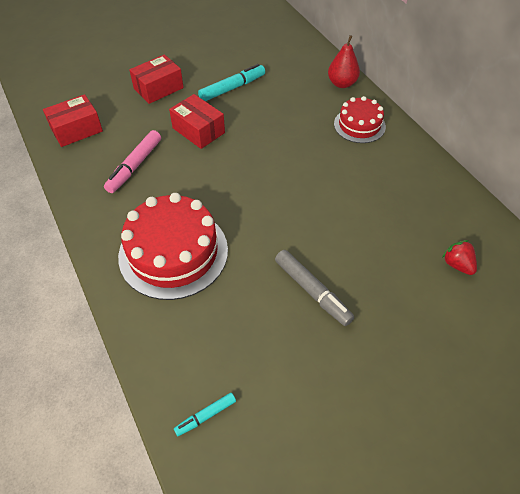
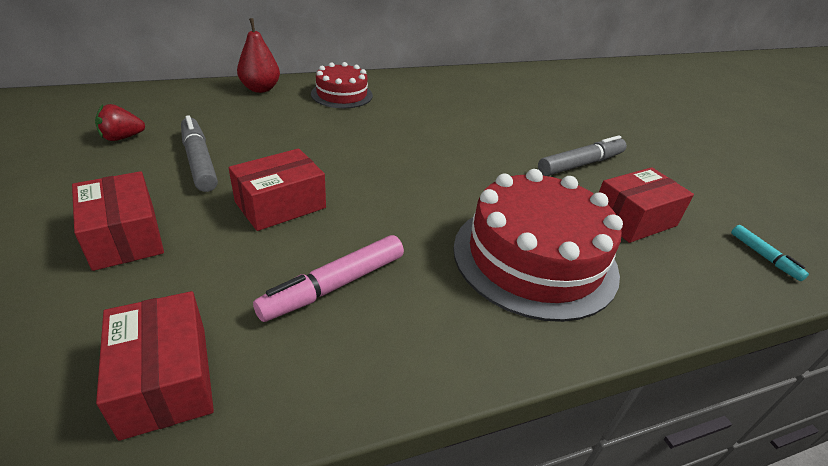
camera: 85 degrees left, 15 degrees down
pink marker [104,130,161,193] -> pink marker turned 105 degrees clockwise [253,235,404,322]
turquoise marker [198,64,265,101] -> grey marker [181,115,218,192]
red strawberry [442,240,477,275] -> red strawberry moved to [95,104,145,141]
none -> red box [599,167,694,243]

